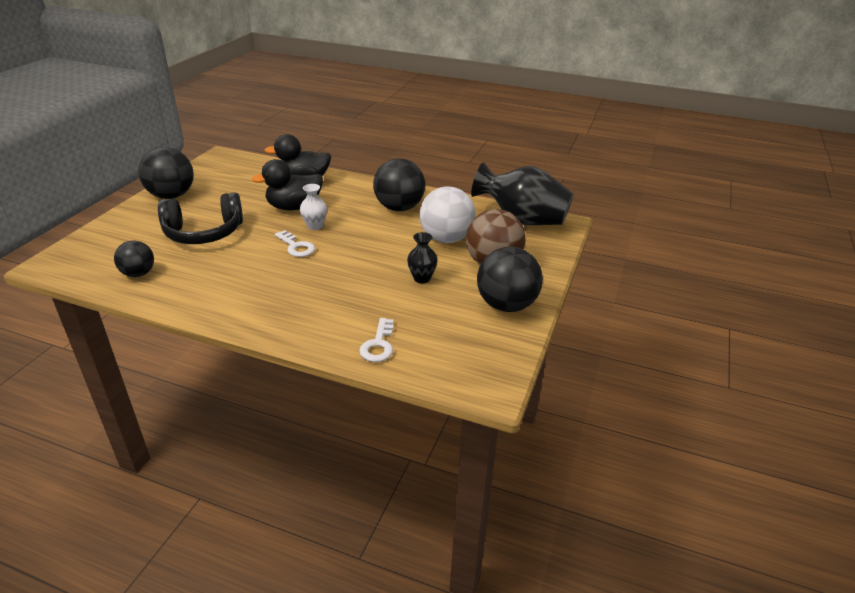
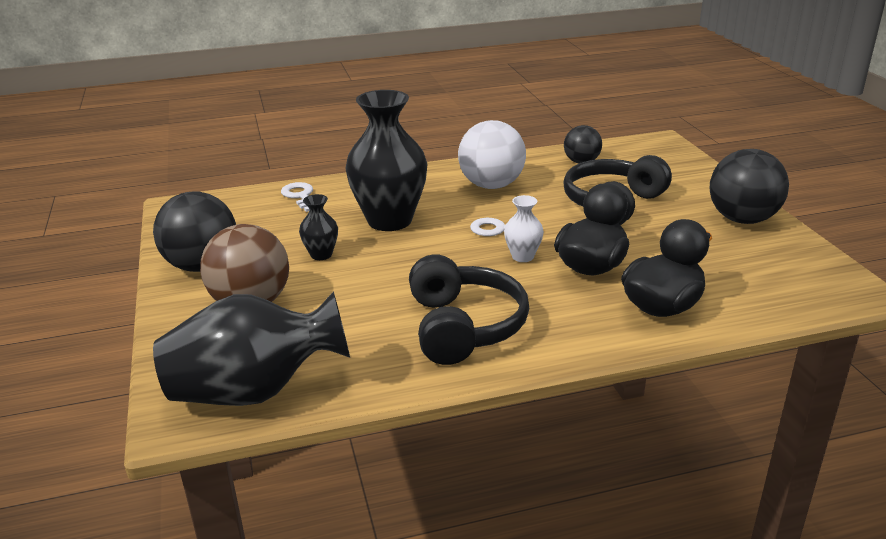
camera: 145 degrees right, 5 degrees down
black ball [373,158,425,211] -> black headphones [409,254,529,365]
white ball [419,187,476,243] -> white ball moved to [458,120,526,189]
none -> black vase [345,90,428,231]

